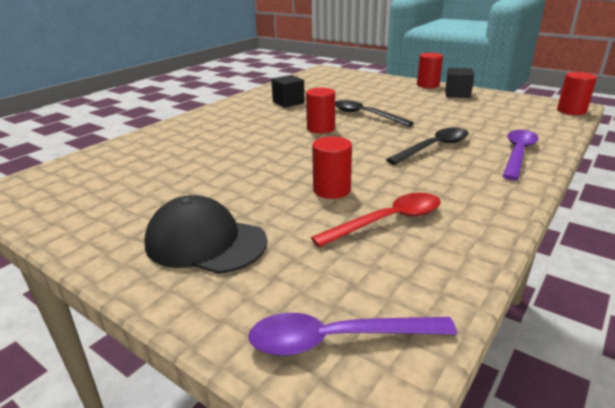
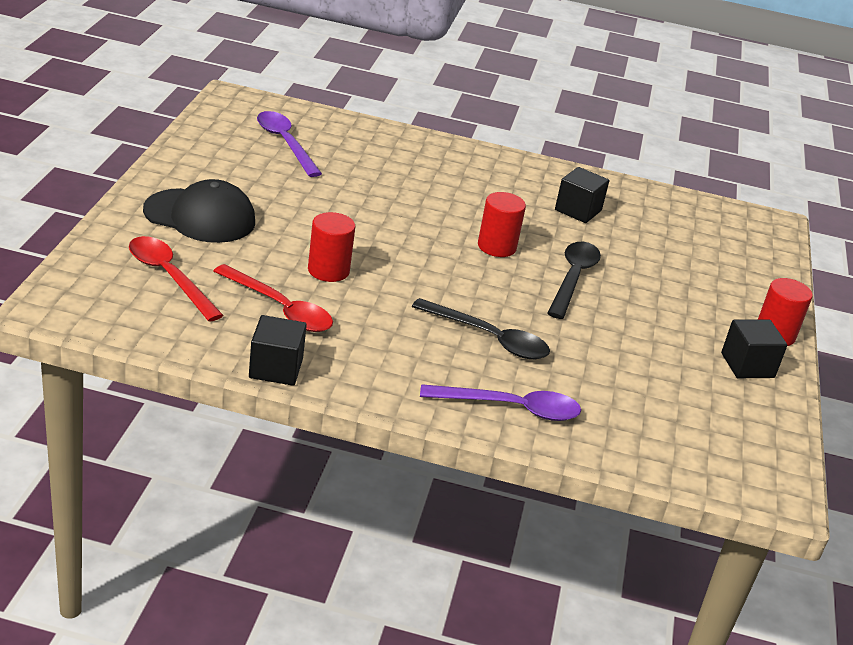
camera: 60 degrees right, 5 degrees up
black cap [144,195,267,274] -> black cap turned 105 degrees clockwise [143,179,255,243]
purple spoon [248,313,457,356] -> purple spoon moved to [257,111,322,177]
red cylinder [557,72,597,115] -> none
none -> red spoon [129,236,224,322]
none -> black cube [249,315,307,386]

